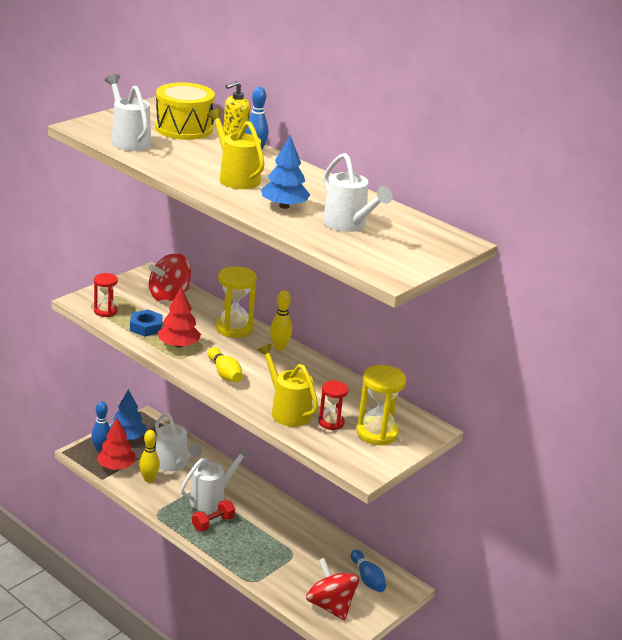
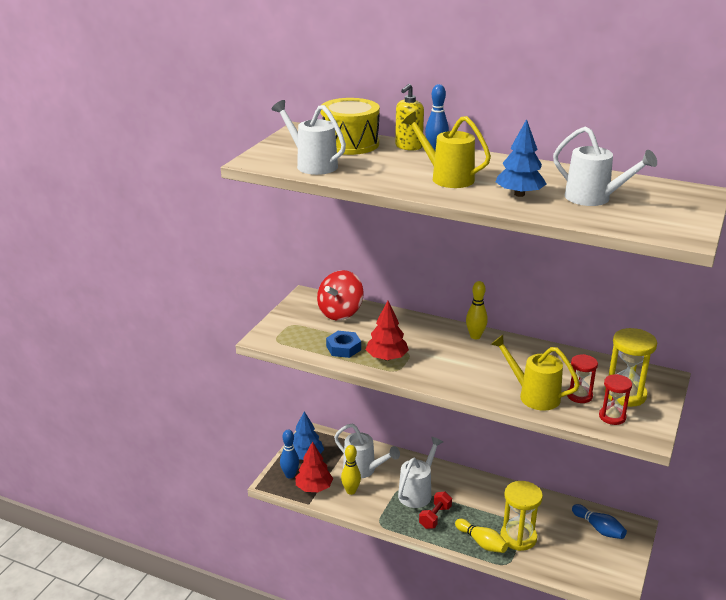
camera: 15 degrees left, 0 degrees up
red hourglass [94,273,118,317] -> red hourglass moved to [599,374,632,425]
yellow bowling pin [208,347,243,383] -> yellow bowling pin moved to [455,519,508,553]
yellow hourglass [215,266,257,338] -> yellow hourglass moved to [500,481,543,551]
red spinning top [306,558,359,621] -> none

